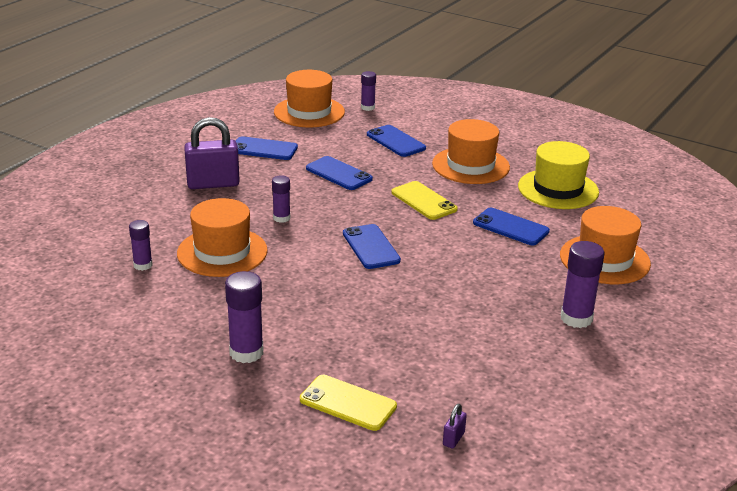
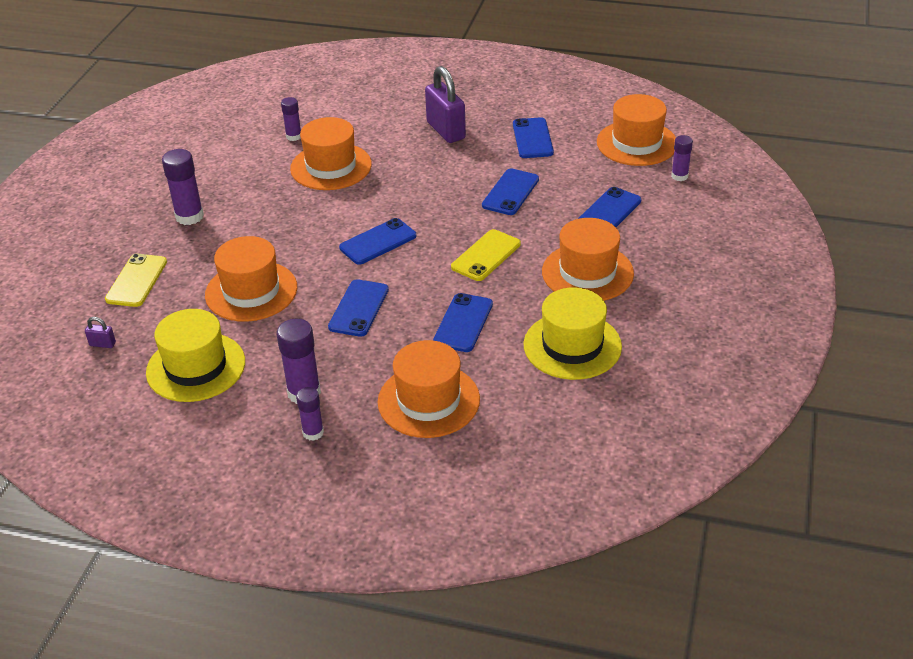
camera: 75 degrees right, 10 degrees up
purple glue stick [272,175,290,223] -> purple glue stick moved to [296,387,324,441]
none -> yellow hat [146,309,245,402]
none -> orange hat [205,236,297,322]
none -> blue phone [328,279,389,337]

